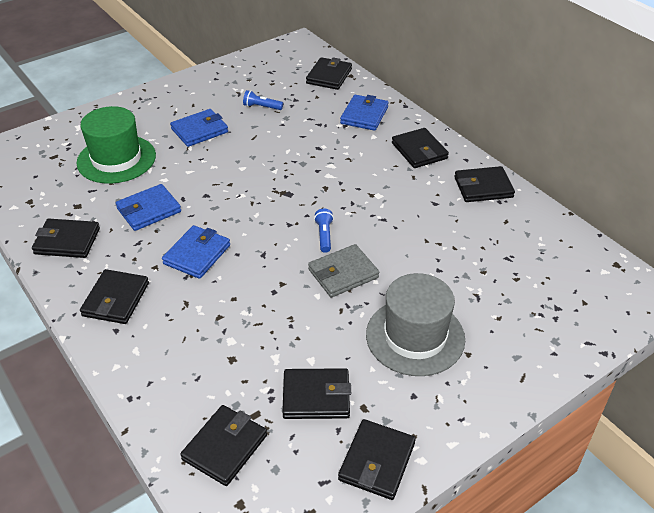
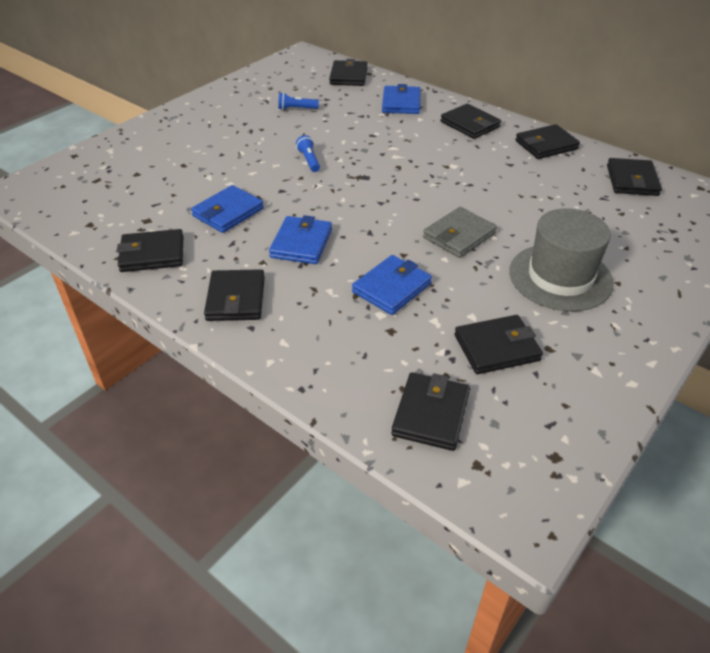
camera: 15 degrees left, 0 degrees up
green hat [76,106,156,184] -> none
blue wallet [170,109,228,147] -> blue wallet moved to [352,255,432,315]
blue flashlight [314,209,334,253] -> blue flashlight moved to [296,135,320,172]
black wallet [338,419,416,500] -> black wallet moved to [607,158,662,196]

